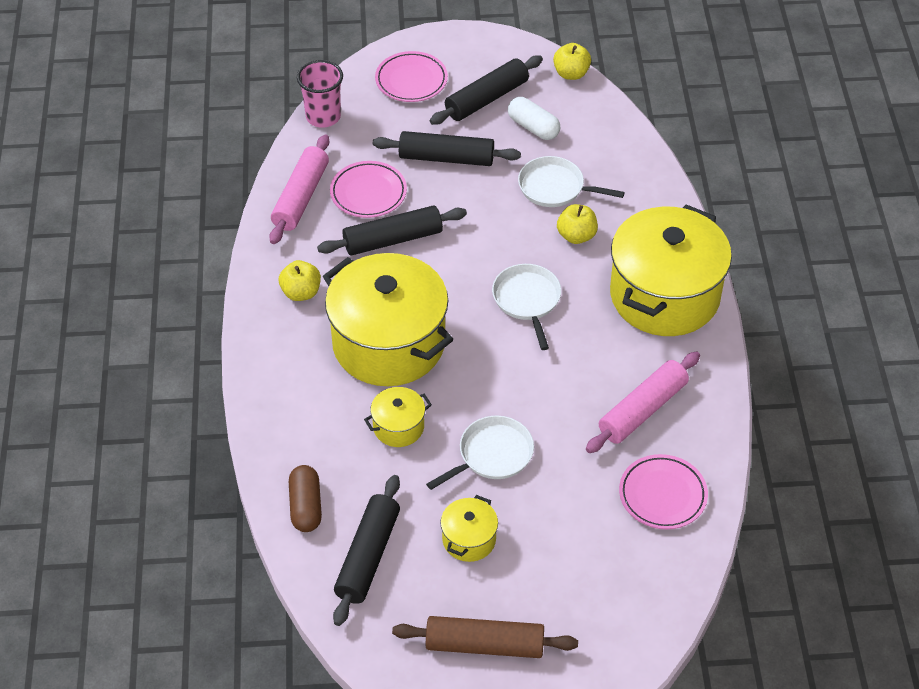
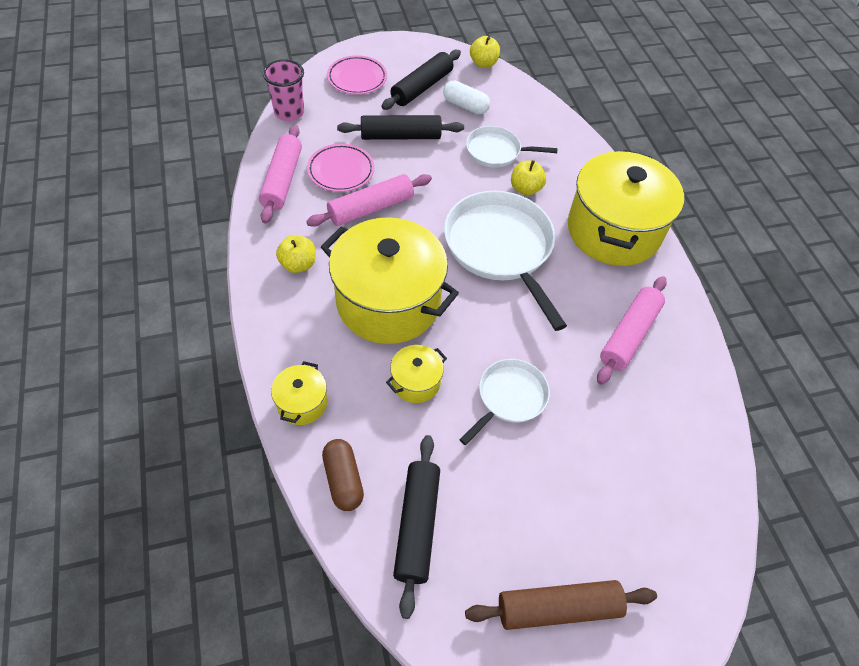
camera: 15 degrees left, 5 degrees up
black rolling pin [317,205,467,256] -> pink rolling pin [306,174,432,227]
yellow pot [440,495,498,562] -> yellow pot moved to [271,361,327,425]
white pan [492,264,561,350] -> white pan [444,191,567,331], size x1.81
pink plate [619,454,708,529] -> none

